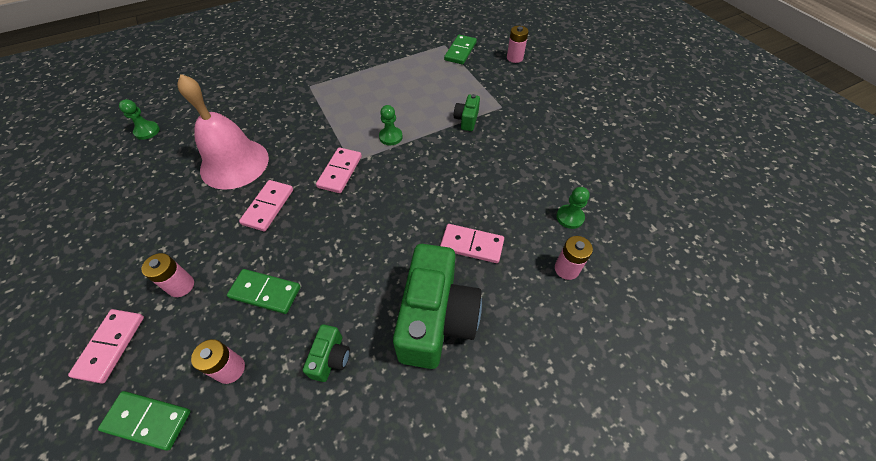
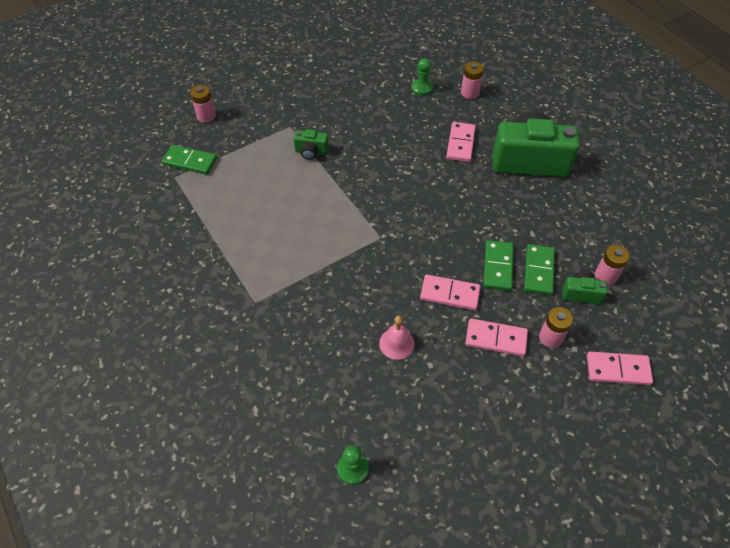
camera: 95 degrees left, 0 degrees up
green domino [98,391,191,451] -> green domino moved to [483,240,513,291]
pink bell [177,74,269,190] -> pink bell [379,316,414,360], size x0.46
green camera [303,324,350,382] -> green camera moved to [562,271,607,304]
pink domino [316,147,362,193] -> pink domino moved to [465,318,528,356]
green pawn [379,105,403,145] -> none

